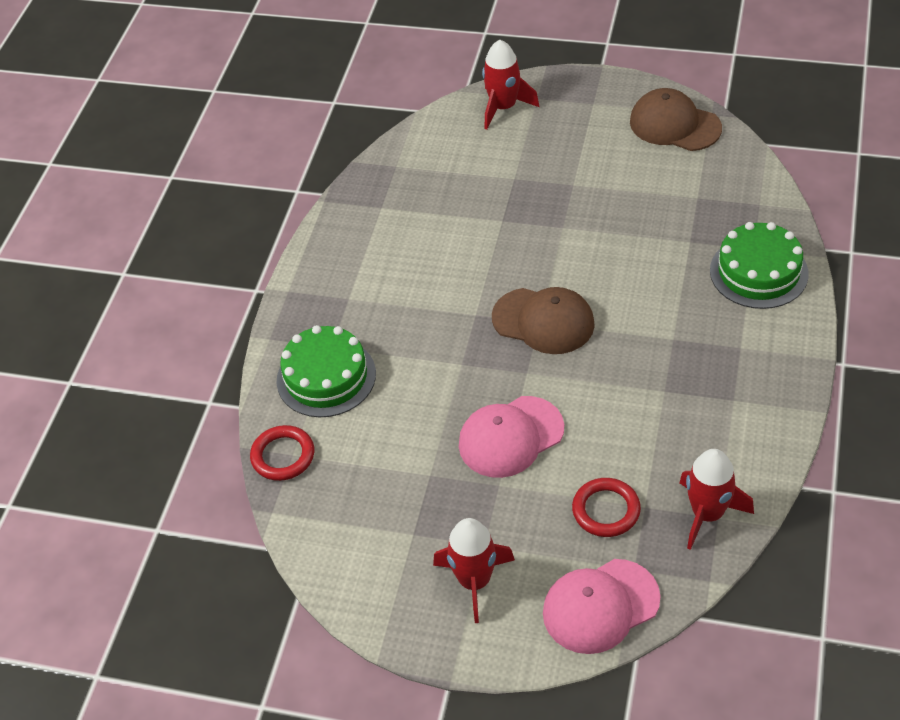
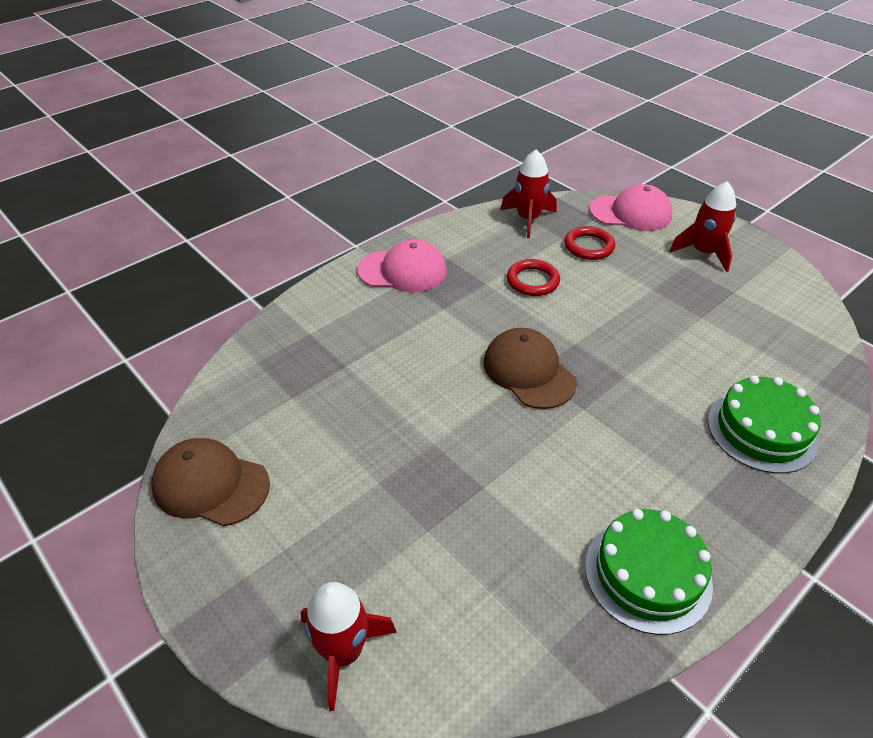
camera: 150 degrees left, 5 degrees down
red ring [250,425,314,481] -> red ring moved to [507,259,560,296]
pink cap [459,396,564,478] -> pink cap moved to [358,239,447,292]
brown cap [630,88,722,151] -> brown cap turned 135 degrees clockwise [151,438,270,526]
green cake [710,222,809,309] -> green cake moved to [585,509,713,635]

